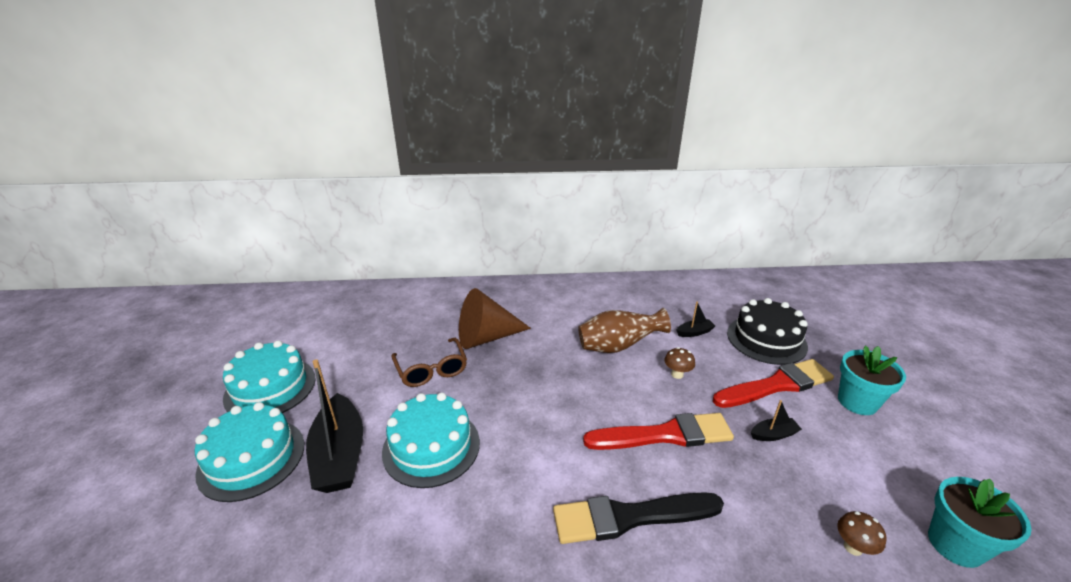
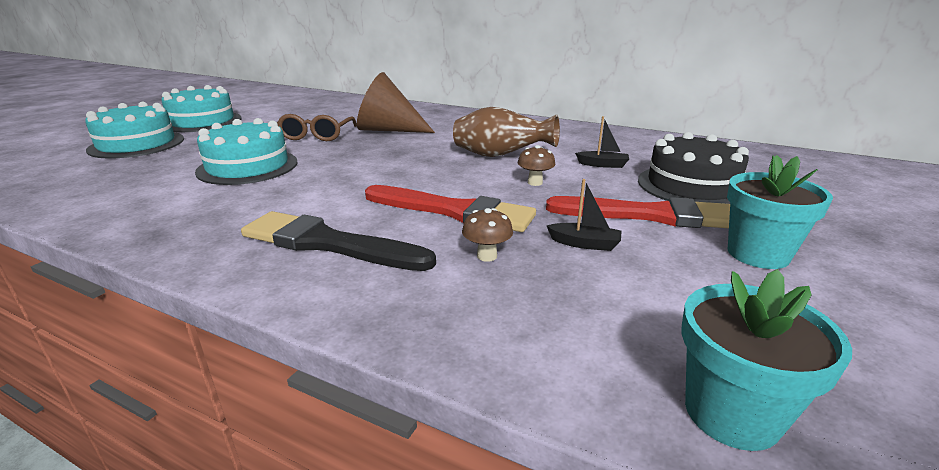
camera: 30 degrees right, 5 degrees down
black boat [306,359,363,493] -> none
brown mushroom [837,511,886,556] -> brown mushroom moved to [462,208,513,262]

